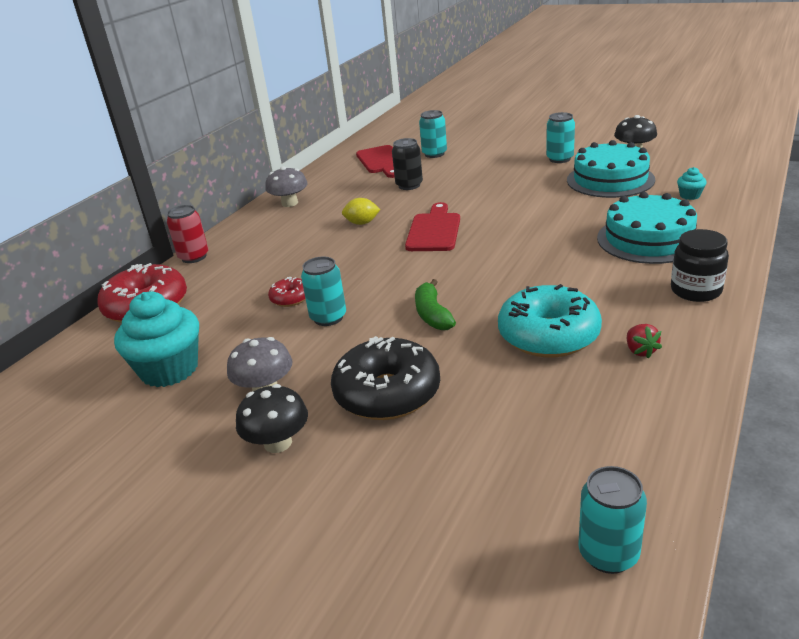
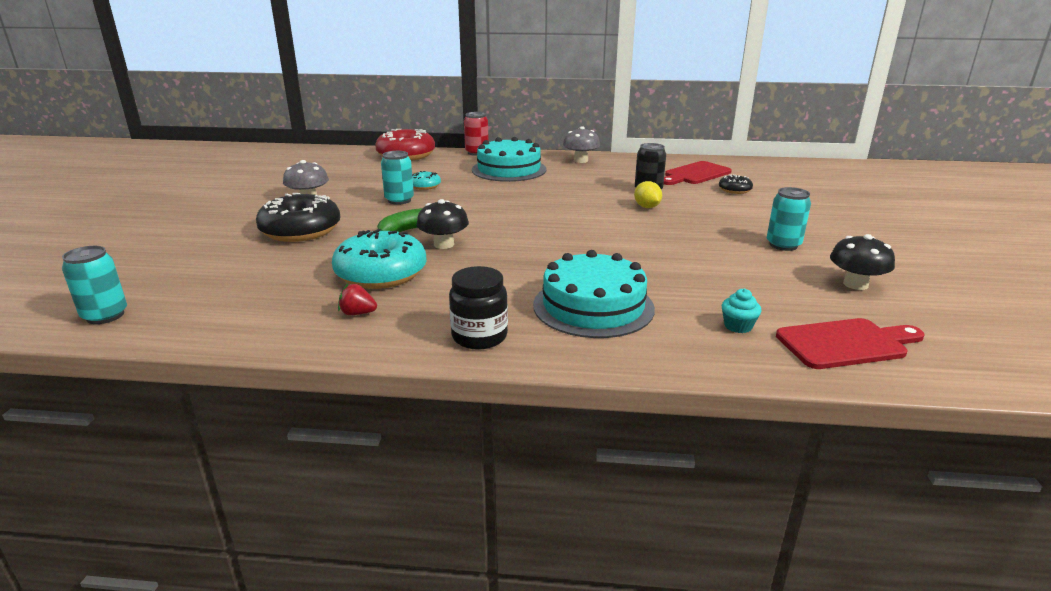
camera: 65 degrees right, 5 degrees down
turquoise cupcake [114,291,199,387] -> none
black mushroom [236,384,308,453] -> black mushroom moved to [416,199,469,249]
red donut [268,277,305,307] -> turquoise donut [412,171,441,190]
yellow lemon [342,198,381,225] -> yellow lemon moved to [634,181,662,208]
red cutting board [405,202,460,251] -> red cutting board moved to [776,318,924,369]
turquoise can [419,110,447,158] -> black donut [719,175,753,194]
turquoise cake [567,140,655,198] -> turquoise cake moved to [472,137,547,182]
red strawberry [627,324,662,359] -> red strawberry turned 45 degrees clockwise [338,284,377,315]

